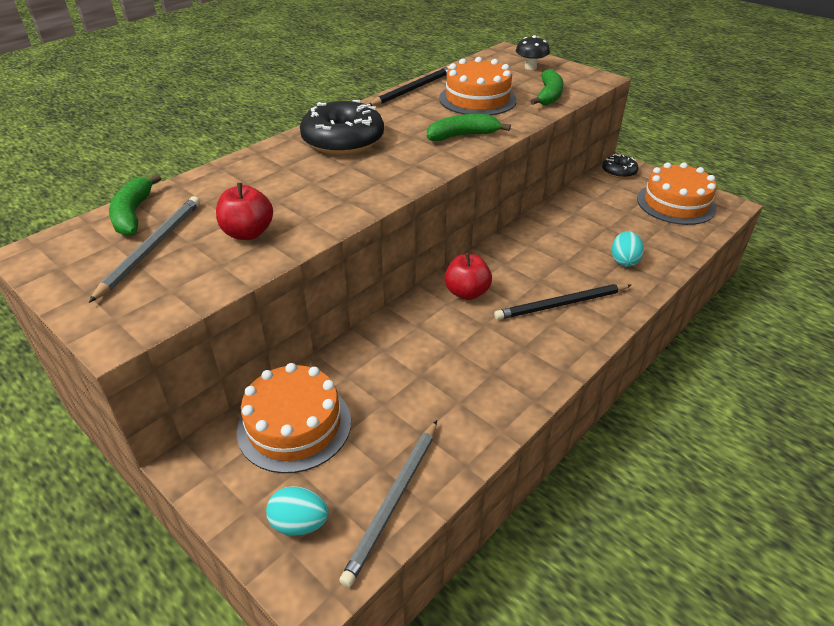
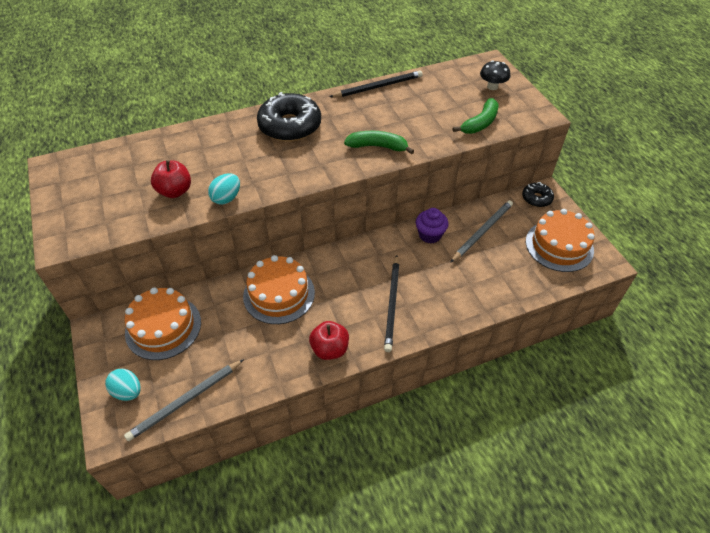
camera: 25 degrees right, 10 degrees up
grey pencil [89,196,200,303] -> grey pencil moved to [450,200,513,263]
green banana [109,174,161,236] -> none
orange cake [439,57,517,115] -> orange cake moved to [243,255,315,324]
red apple [444,253,492,300] -> red apple moved to [309,321,349,360]
black pencil [494,284,631,320] -> black pencil turned 90 degrees counterclockwise [384,255,399,352]
turquoise egg [612,231,644,267] -> turquoise egg moved to [208,173,240,205]
none -> purple cupcake [416,208,449,243]

